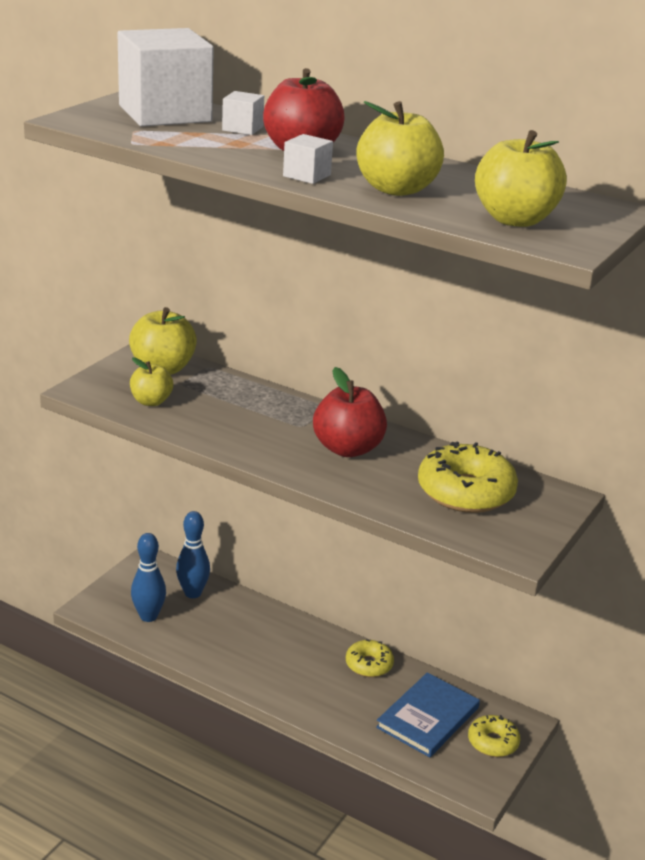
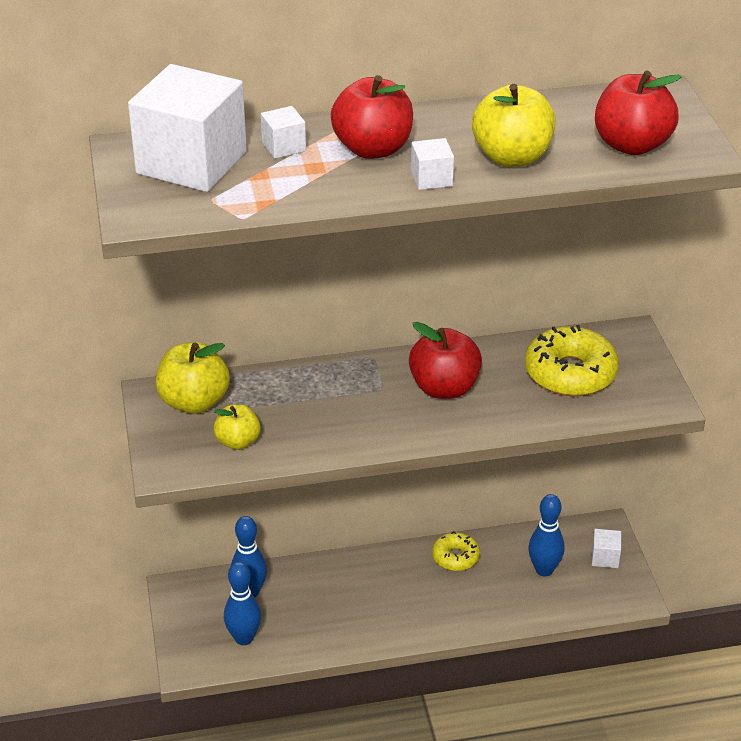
camera: 40 degrees left, 10 degrees up
blue book [376,673,480,757] -> blue bowling pin [528,494,565,577]
yellow donut [468,715,520,757] -> white cube [592,529,621,568]
yellow apple [475,130,567,227] -> red apple [595,71,682,155]

